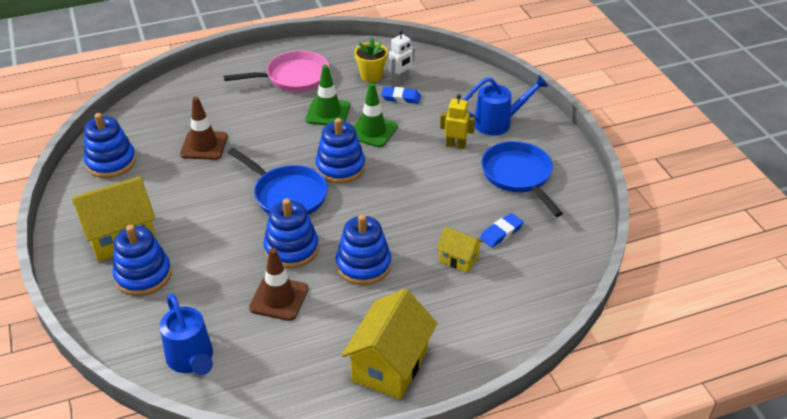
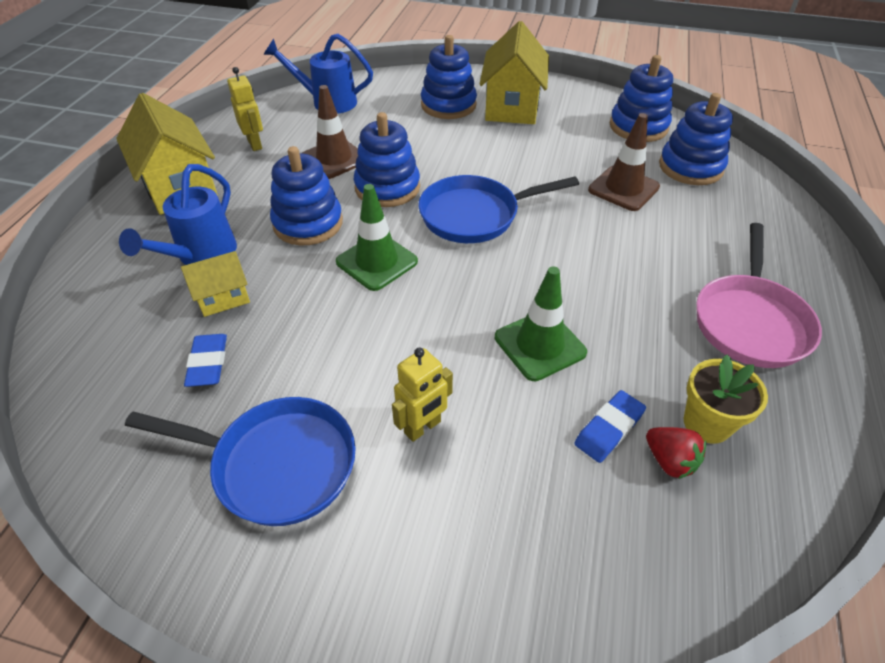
camera: 125 degrees right, 5 degrees up
green traffic cone [305,65,350,125] -> green traffic cone moved to [336,184,418,291]
blue stacking toy [315,118,365,184] -> blue stacking toy moved to [659,93,733,185]
white robot [389,30,415,85] -> red strawberry [646,427,706,479]
blue watering can [464,75,548,136] -> blue watering can moved to [119,164,237,265]
none -> yellow robot [227,67,263,151]

